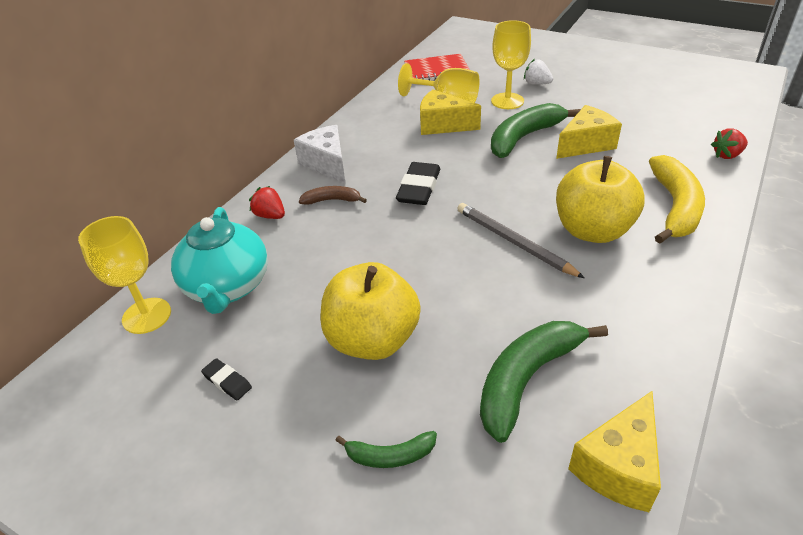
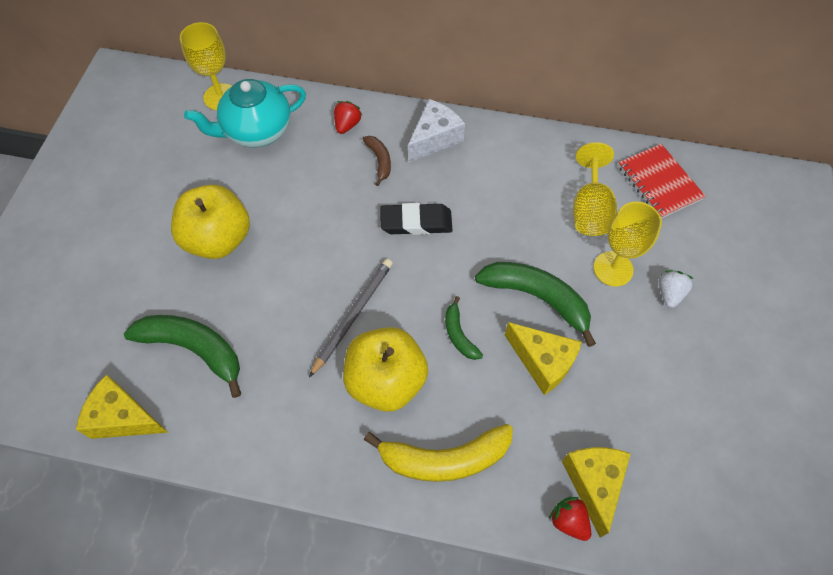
camera: 70 degrees right, 20 degrees up
black eraser [201,358,252,400] -> none
green banana [335,431,437,468] -> green banana moved to [445,296,483,360]
yellow cheese [420,89,481,135] -> yellow cheese moved to [562,447,631,538]

